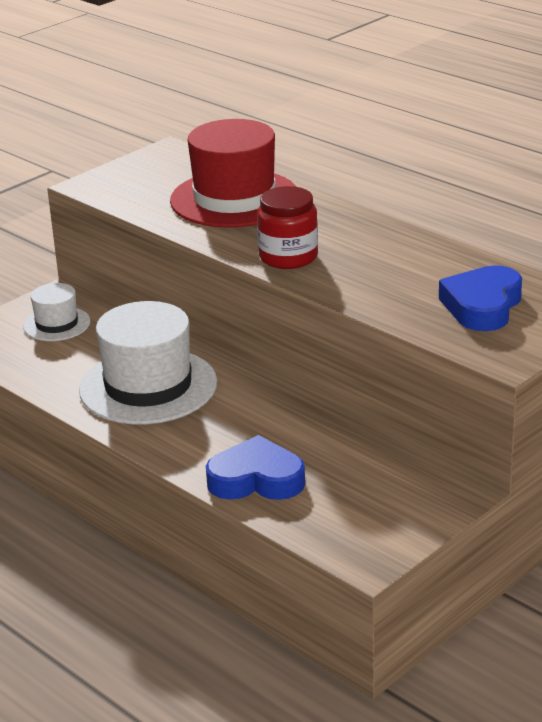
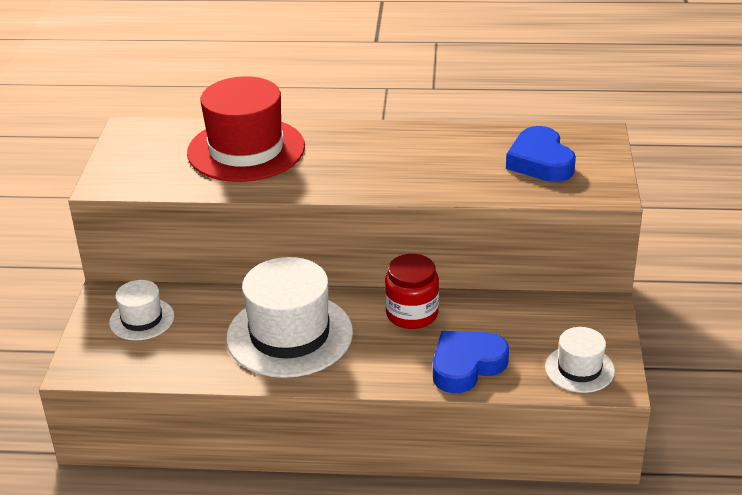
camera: 40 degrees left, 5 degrees up
red jar [257,186,318,269] -> red jar moved to [385,254,439,329]
none -> white hat [545,327,615,393]

